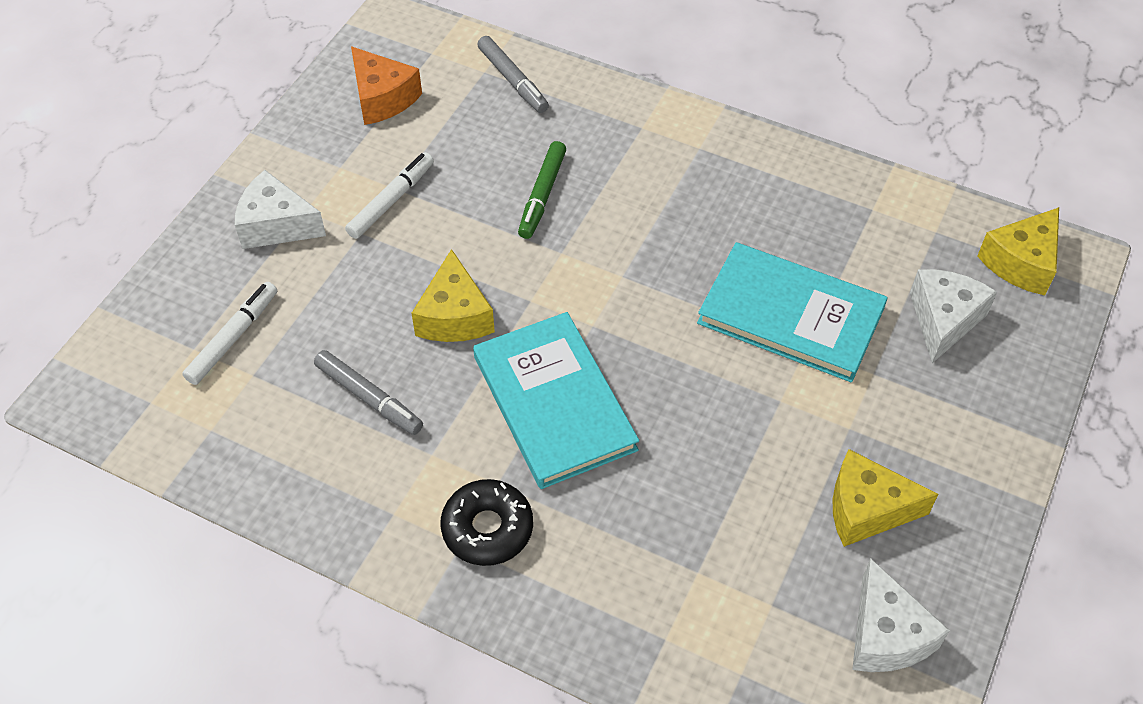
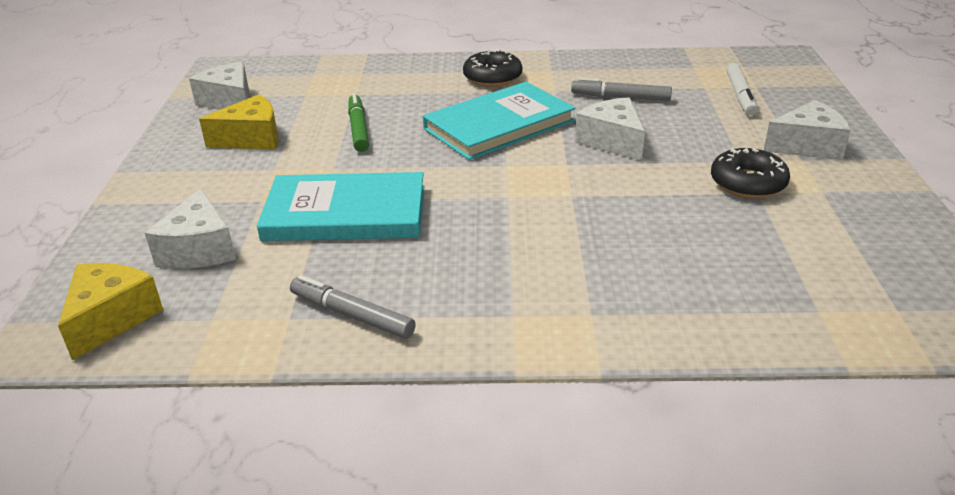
camera: 155 degrees right, 20 degrees down
white marker [345,152,434,239] -> black donut [711,147,790,198]
orange cheese [351,46,422,125] -> none
yellow cheese [412,249,495,342] -> white cheese [575,97,645,161]
turquoise book [473,312,639,489] -> turquoise book turned 75 degrees counterclockwise [423,82,575,160]
grey marker [477,36,549,113] -> grey marker moved to [290,275,416,339]
green marker [518,141,566,239] -> green marker moved to [348,93,369,152]

